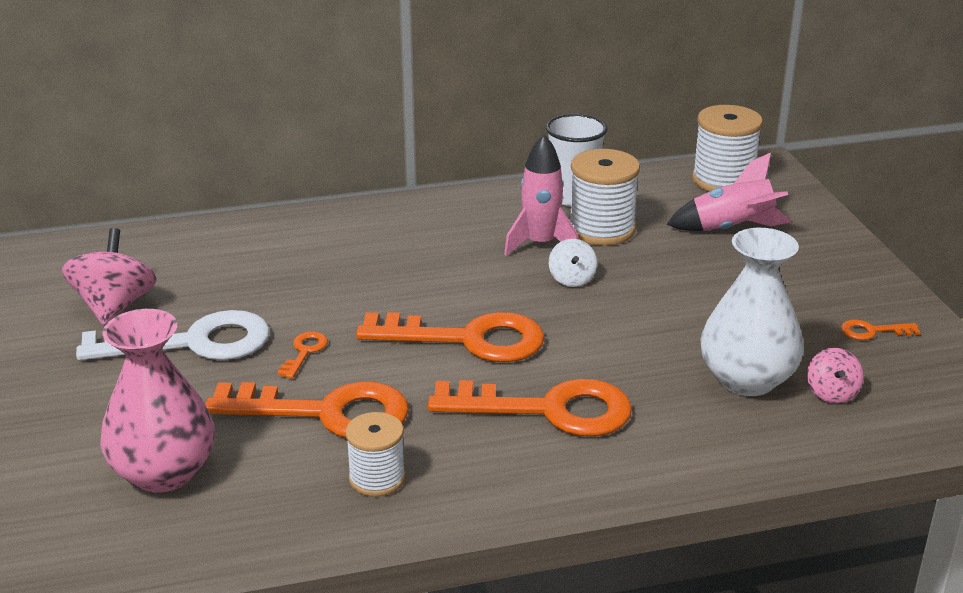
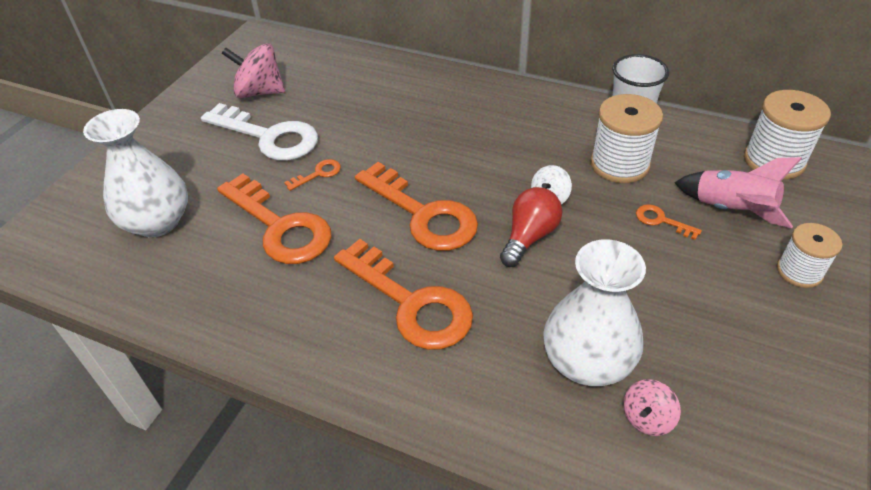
camera: 40 degrees right, 15 degrees up
pink spinning top [62,228,157,325] -> pink spinning top turned 120 degrees counterclockwise [222,43,285,98]
pink vase [100,309,215,493] -> white vase [83,109,188,237]
white spool [345,412,406,497] -> white spool moved to [777,223,843,288]
pink rocket [504,134,578,256] -> none
orange key [841,320,920,340] -> orange key moved to [636,204,702,240]
none -> red light bulb [500,187,563,267]

